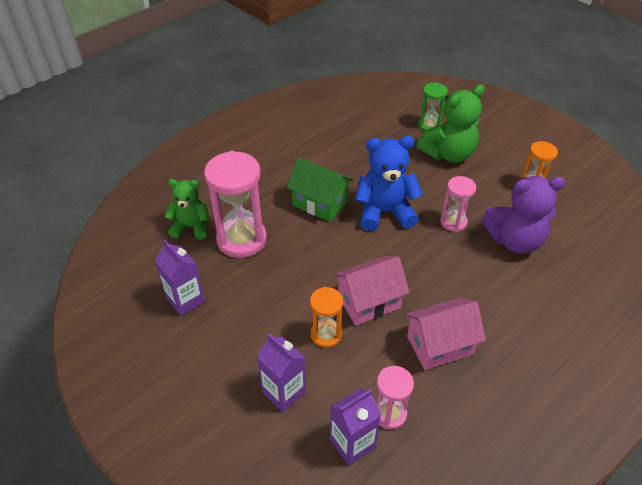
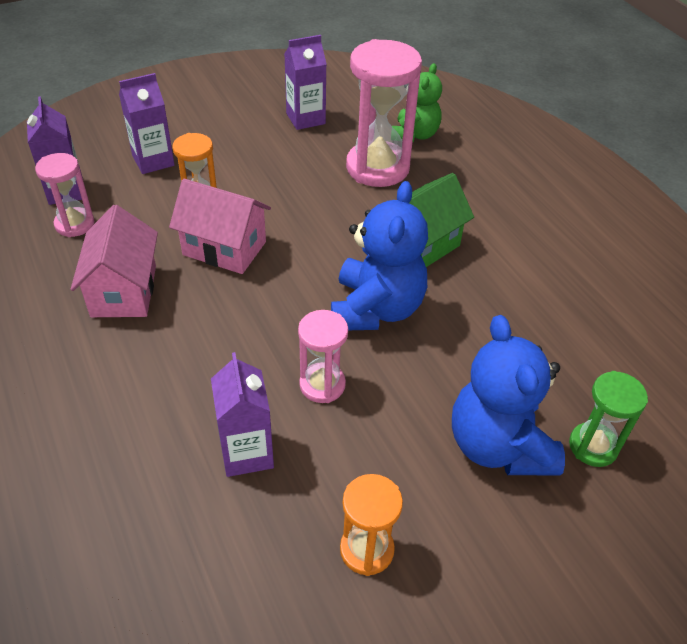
camera: 105 degrees right, 0 degrees up
pink house [334,256,410,326] -> pink house turned 60 degrees counterclockwise [169,179,271,274]
green teddy bear [417,85,485,163] -> blue teddy bear [452,315,565,475]
purple teddy bear [481,176,566,254] -> purple carton [211,352,274,477]

